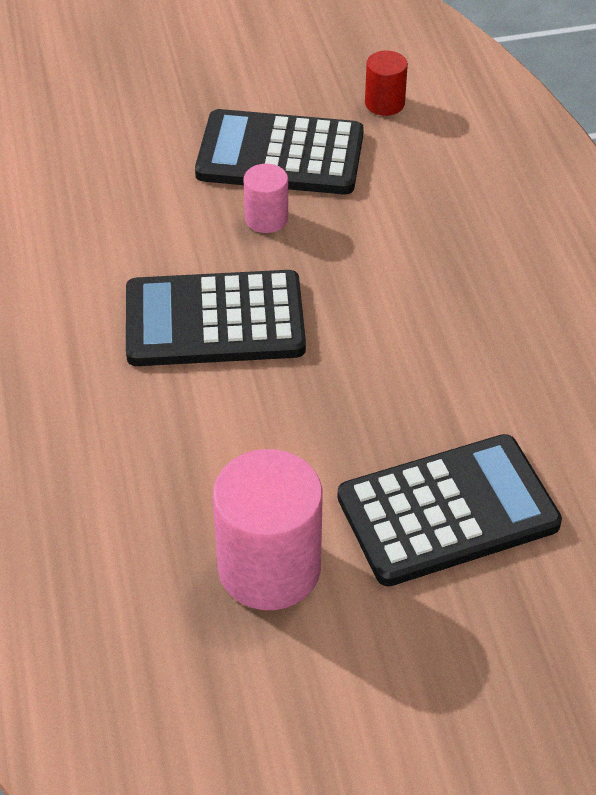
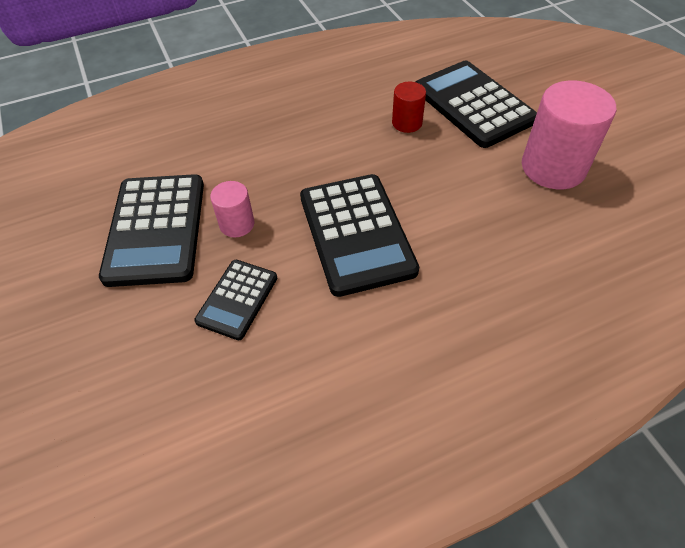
camera: 100 degrees left, 5 degrees up
red cylinder [365,50,408,116] -> red cylinder moved to [392,82,426,133]
none -> black calculator [194,260,277,340]

